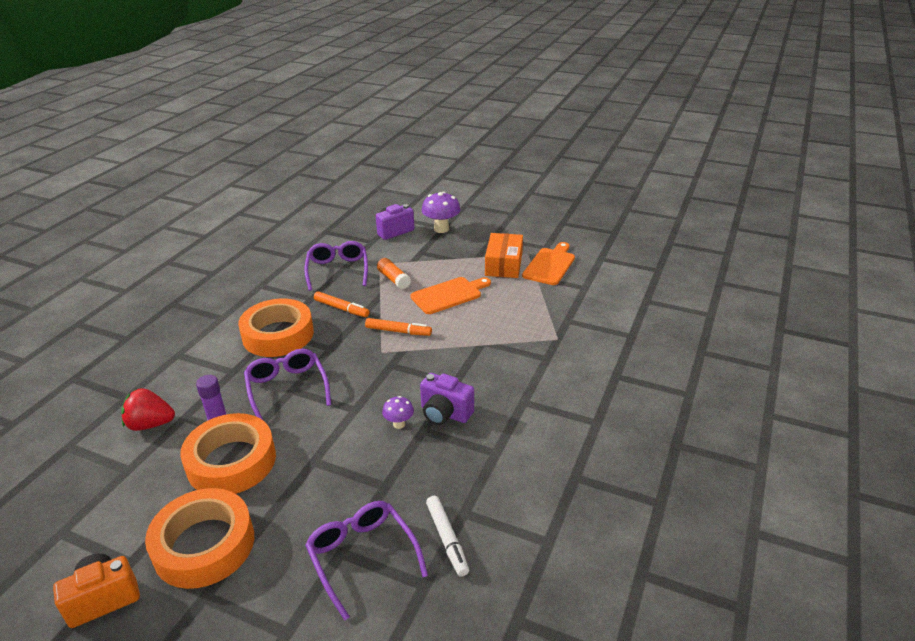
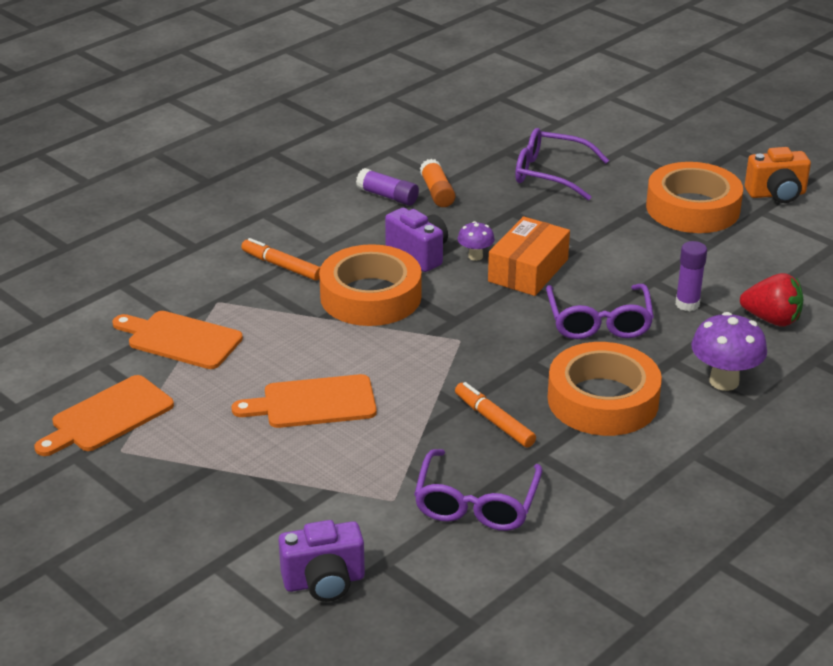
camera: 160 degrees left, 0 degrees up
orange tape [180,413,276,494] -> orange tape moved to [319,244,422,326]
purple glasses [305,501,428,621] -> purple glasses turned 120 degrees clockwise [515,128,609,200]
orange marker [365,318,432,336] -> orange marker moved to [241,238,320,281]
orange glue stick [377,258,411,289] -> orange glue stick moved to [420,159,455,207]
purple mushroom [422,192,461,233] -> purple mushroom moved to [691,312,767,391]
white marker [426,496,469,577] -> none
orange box [485,233,523,278] -> orange box moved to [488,216,570,296]
none -> orange cutting board [112,311,243,369]
none -> purple glue stick [356,168,419,206]

